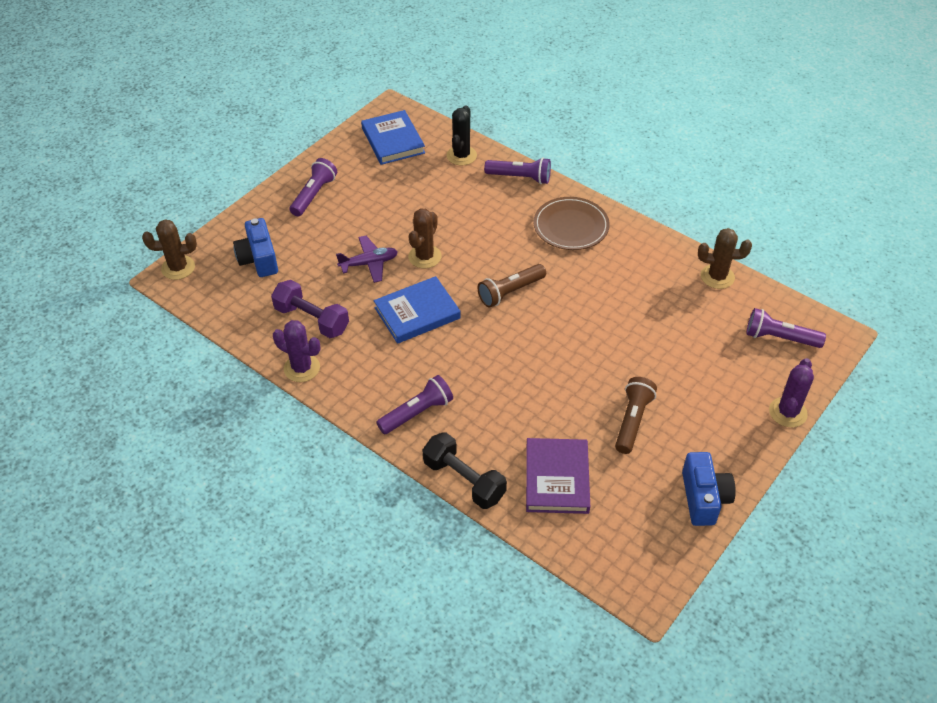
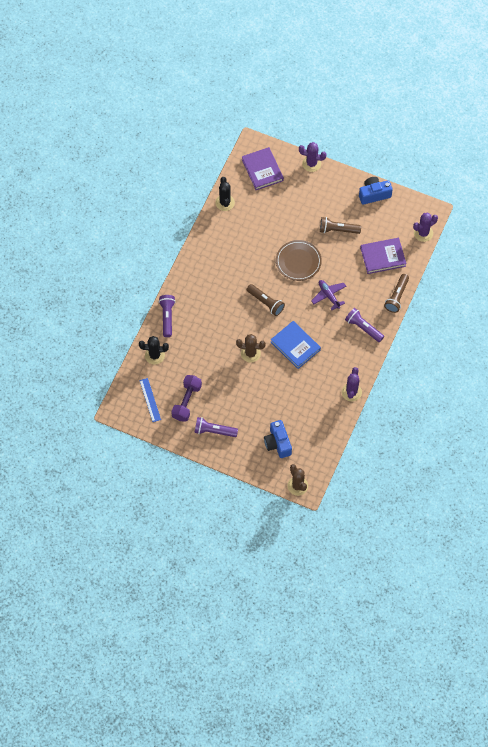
camera: 105 degrees left, 15 degrees up
blue camera [233,218,278,277] -> blue camera turned 105 degrees clockwise [264,420,292,458]
purple dumbbell [271,280,349,338] -> purple dumbbell moved to [171,375,202,422]
purple plane [336,236,398,283] -> purple plane moved to [311,280,346,310]
blue book [361,110,425,165] -> blue ruler [139,378,161,422]
black dumbbell [422,432,507,509] -> brown flashlight [384,274,409,313]
brown plate [533,197,610,250] -> brown plate moved to [276,240,322,281]
brown cactus [698,228,752,289] -> black cactus [215,177,235,211]
purple flashlight [746,308,826,348] -> purple book [242,147,284,190]
none -> purple cactus [413,212,438,242]

